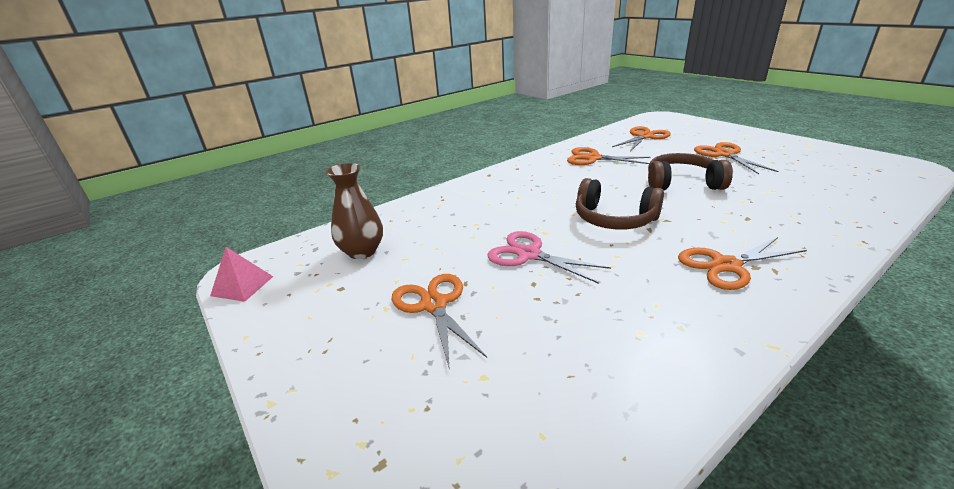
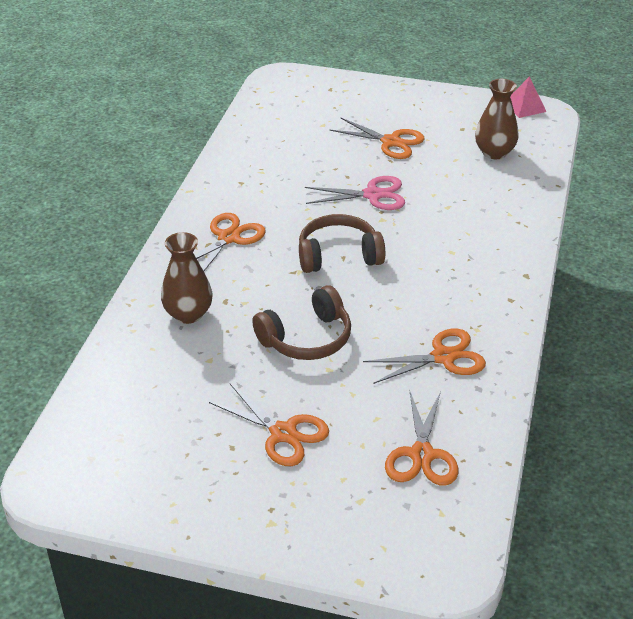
camera: 140 degrees right, 10 degrees up
none -> brown vase [161,232,212,324]

